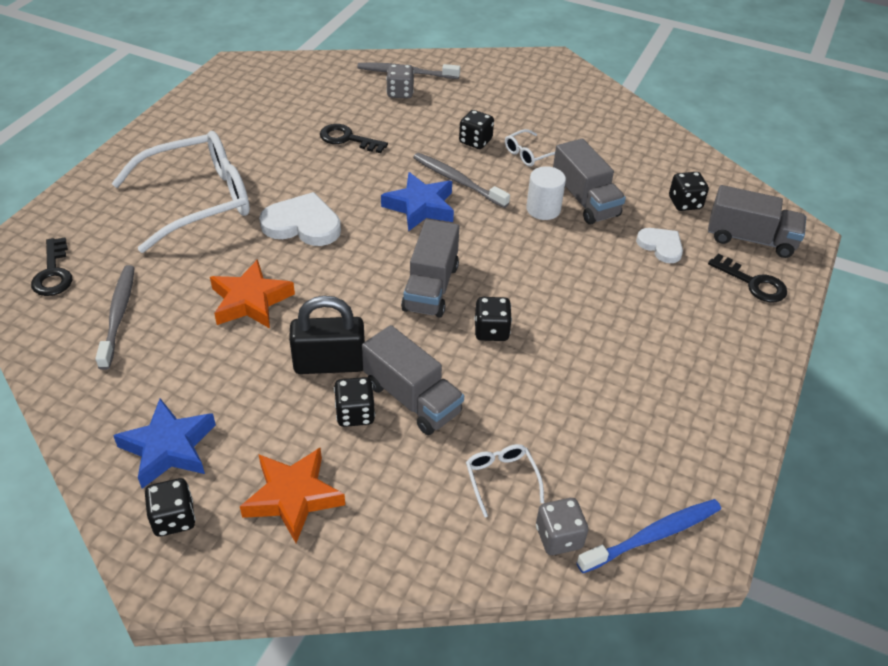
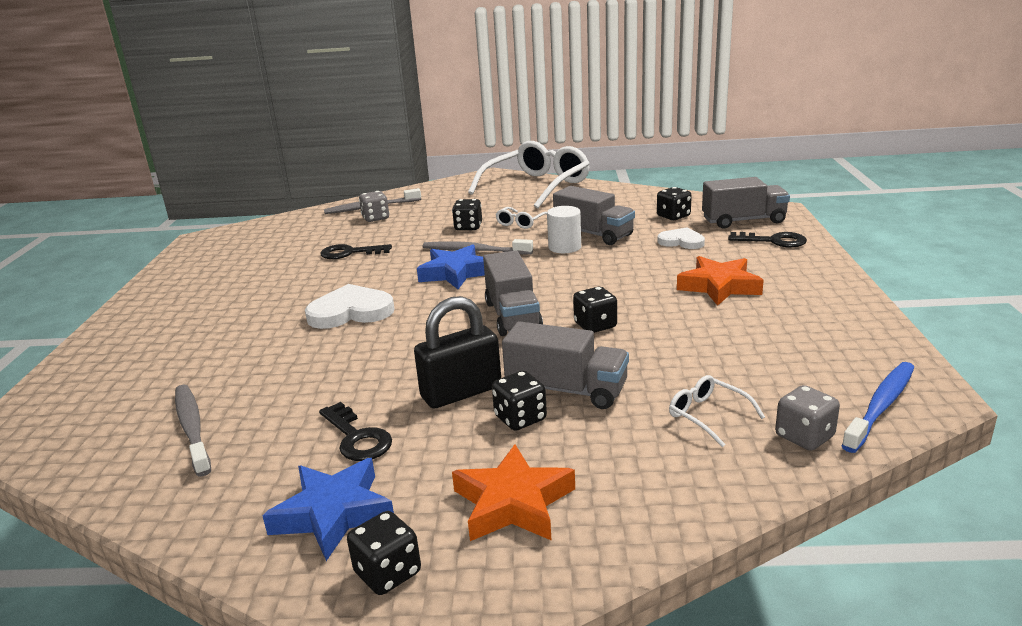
camera: 20 degrees left, 20 degrees down
black key [31,238,72,296] -> black key moved to [319,402,392,461]
white glasses [111,131,250,253] -> white glasses moved to [468,141,590,209]
orange star [210,259,295,328] -> orange star moved to [677,256,764,306]

